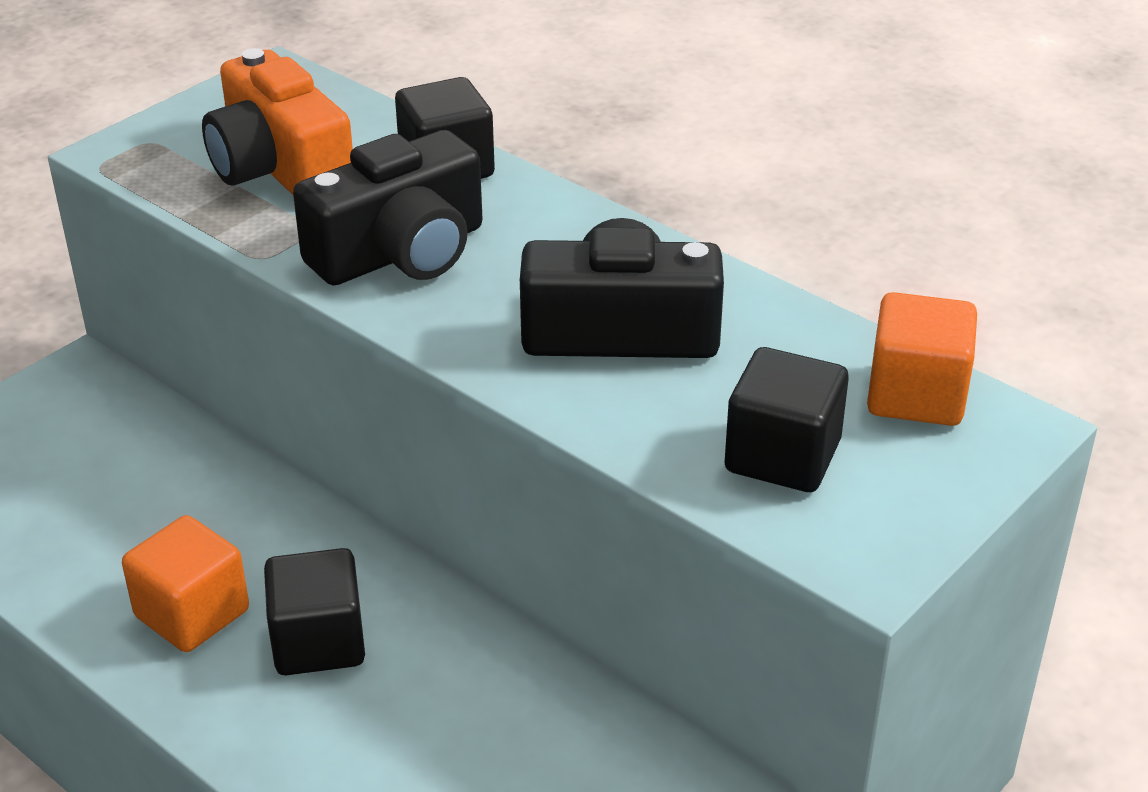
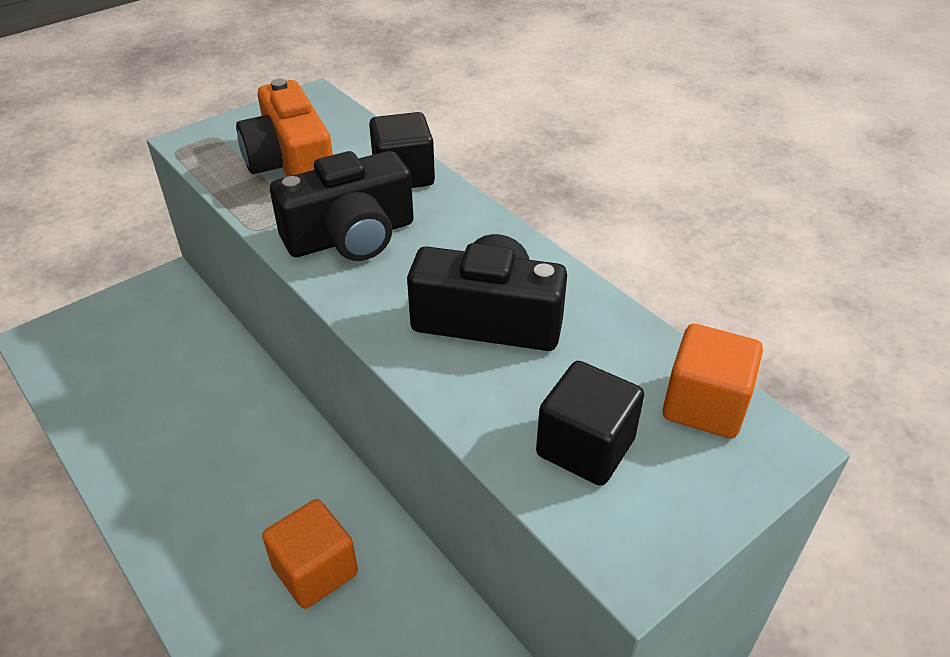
camera: 10 degrees right, 5 degrees up
orange cube [122,515,249,652] -> orange cube moved to [262,499,358,609]
black cube [264,548,365,675] -> none

